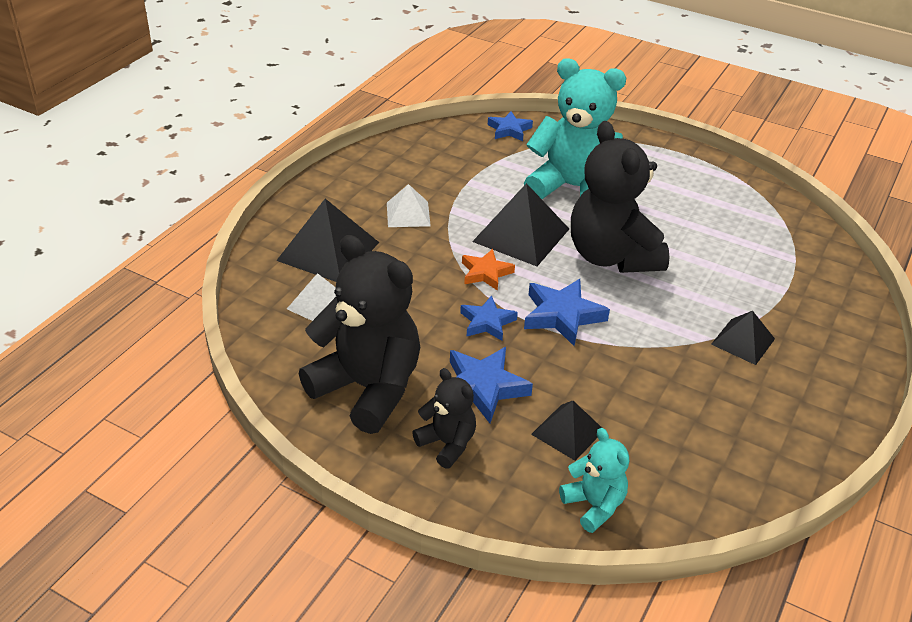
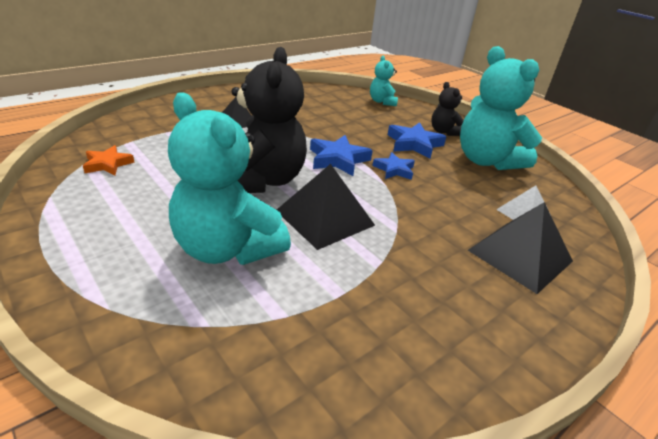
camera: 160 degrees left, 5 degrees down
black teddy bear [299,235,420,434] -> turquoise teddy bear [460,46,542,170]
white pyramid [387,184,431,227] -> none
orange star [462,249,515,291] -> orange star moved to [83,145,135,175]
blue star [488,111,533,141] -> none
black pyramid [531,401,602,461] -> none

